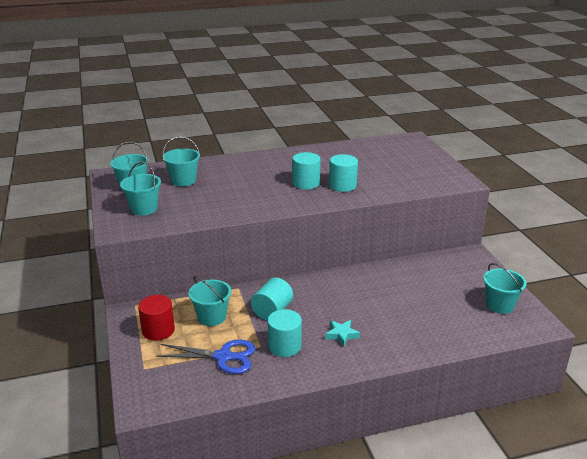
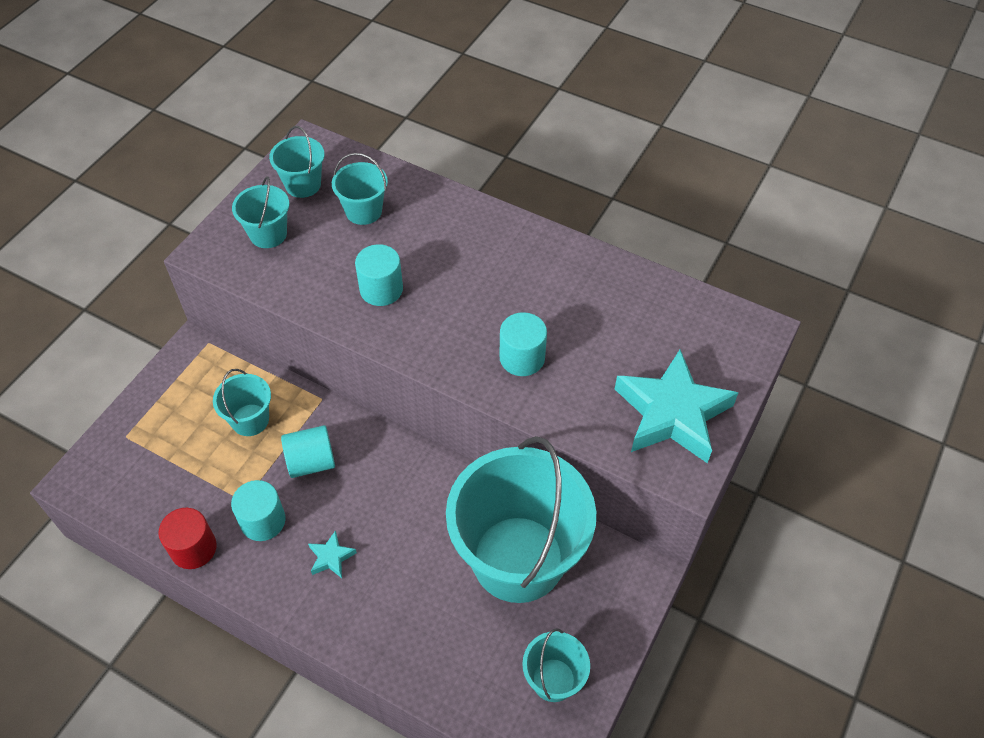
camera: 45 degrees right, 25 degrees up
red cylinder [138,295,175,341] -> red cylinder moved to [158,508,217,569]
blue scissors [156,340,255,374] -> none
turquoise cylinder [292,152,321,189] -> turquoise cylinder moved to [355,244,403,306]
none -> turquoise bucket [446,436,596,603]
none -> turquoise star [615,350,739,463]

